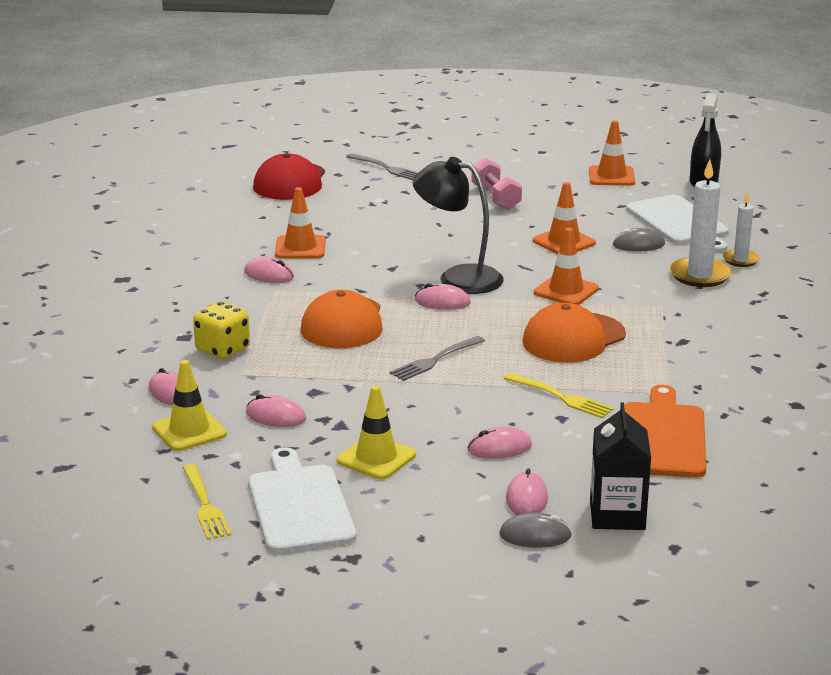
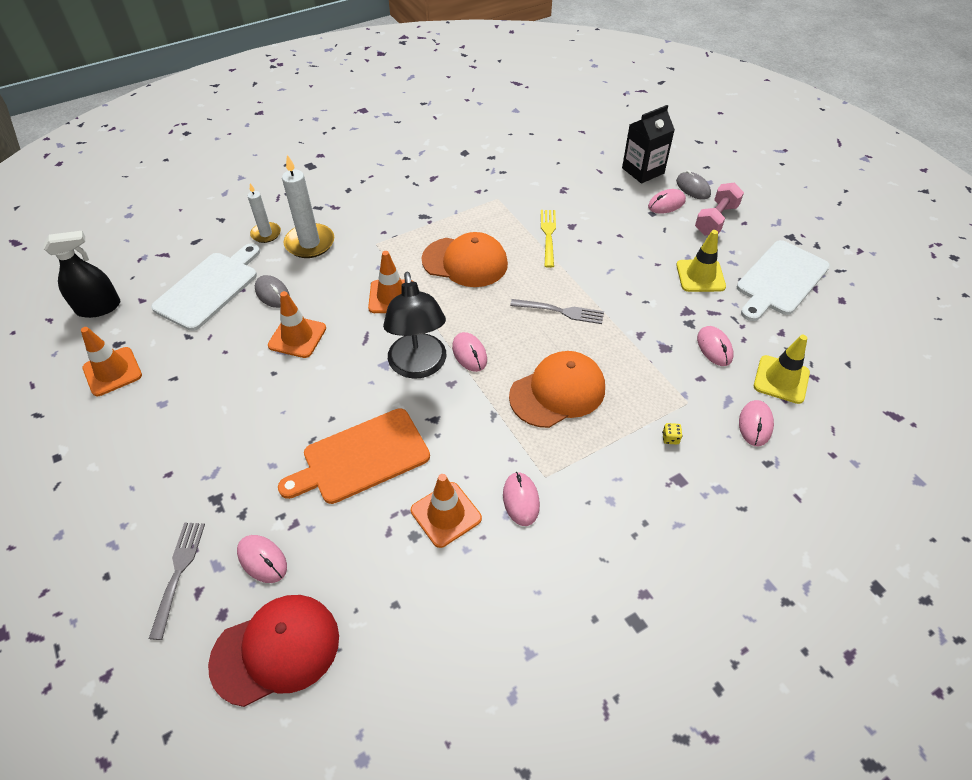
camera: 125 degrees left, 25 degrees up
yellow fork [182,464,231,540] -> none
yellow dice [193,301,250,359] -> yellow dice [662,423,683,444], size x0.40
pink mouse [468,427,532,459] -> pink mouse moved to [237,535,287,583]
pink dumbbell [471,158,522,210] -> pink dumbbell moved to [695,182,744,235]
orange cutting board [624,385,706,478] -> orange cutting board moved to [278,408,430,504]

